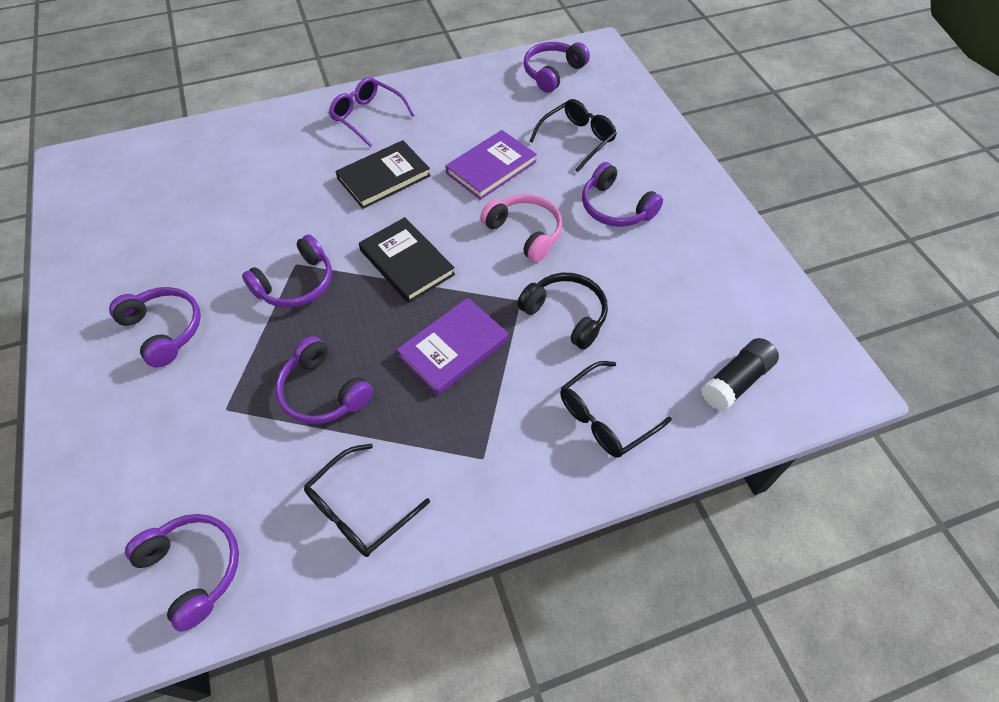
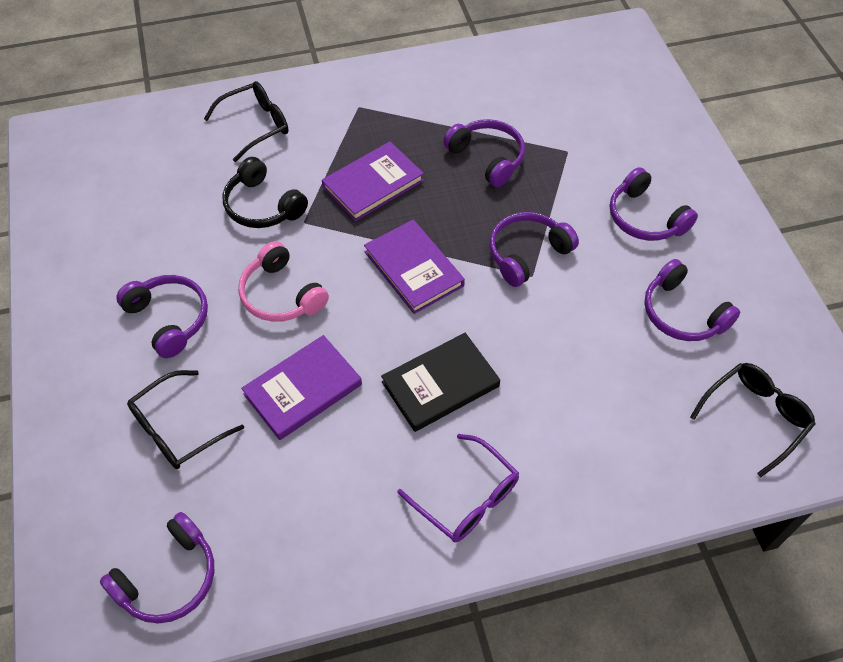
camera: 175 degrees left, 0 degrees up
purple headphones [125,514,239,632] -> purple headphones moved to [644,259,740,341]
black glasses [304,444,430,557] -> black glasses moved to [690,363,816,477]
black book [359,217,455,303] -> purple book [364,220,465,314]
black glue stick [701,338,779,411] -> none

